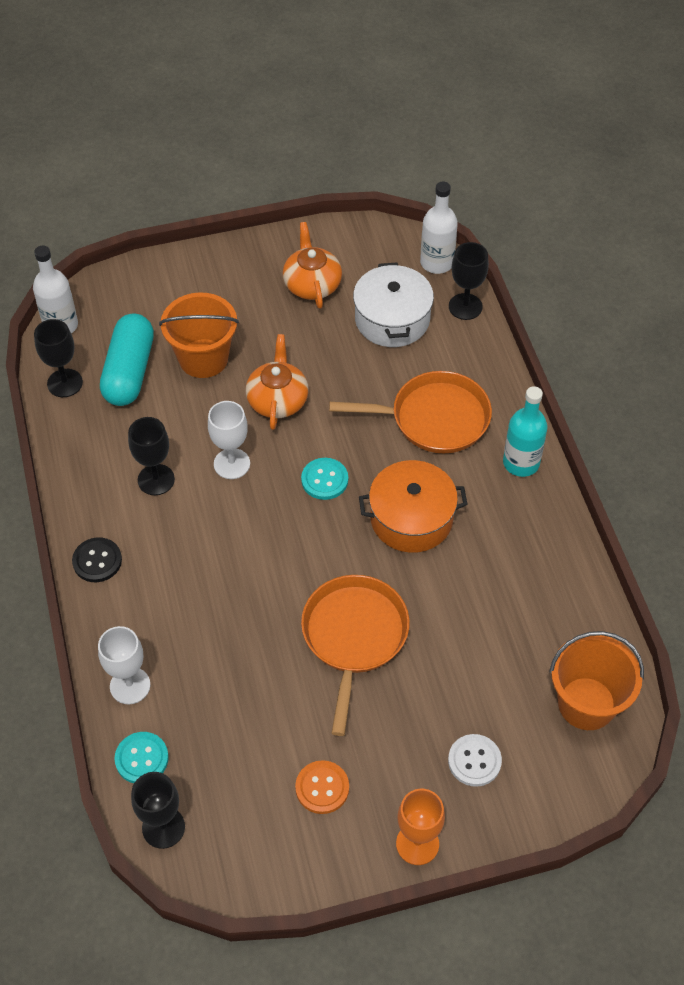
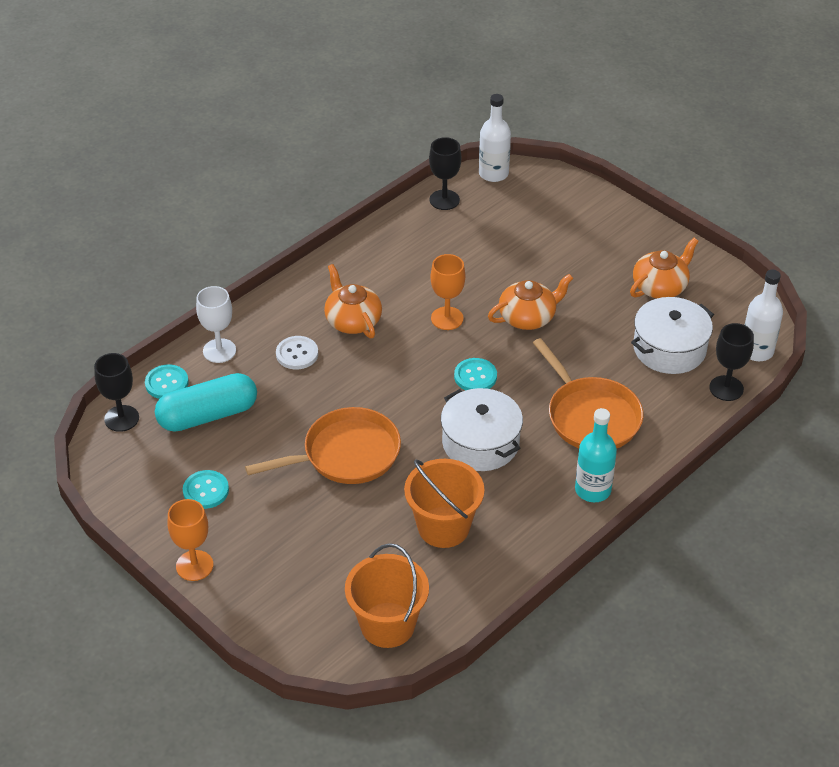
camera: 60 degrees right, 10 degrees down
black button [72,537,122,582] -> none
turquoise capsule [100,314,154,406] -> turquoise capsule moved to [155,373,257,432]
black goblet [128,417,175,495] -> none
orange bucket [159,292,239,378] -> orange bucket moved to [404,459,485,548]
white goblet [208,401,250,479] -> orange goblet [430,254,465,330]
orange button [295,760,349,814] -> turquoise button [183,470,229,509]
orange pot [359,460,468,553] -> white pot [441,388,523,471]
white button [448,734,502,787] -> white button moved to [276,336,318,370]
none -> orange teapot [324,264,382,338]

